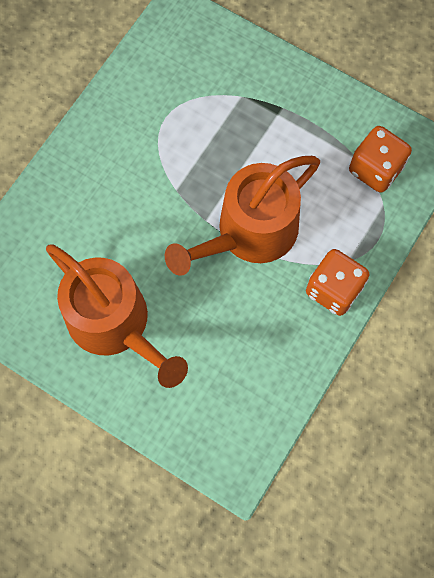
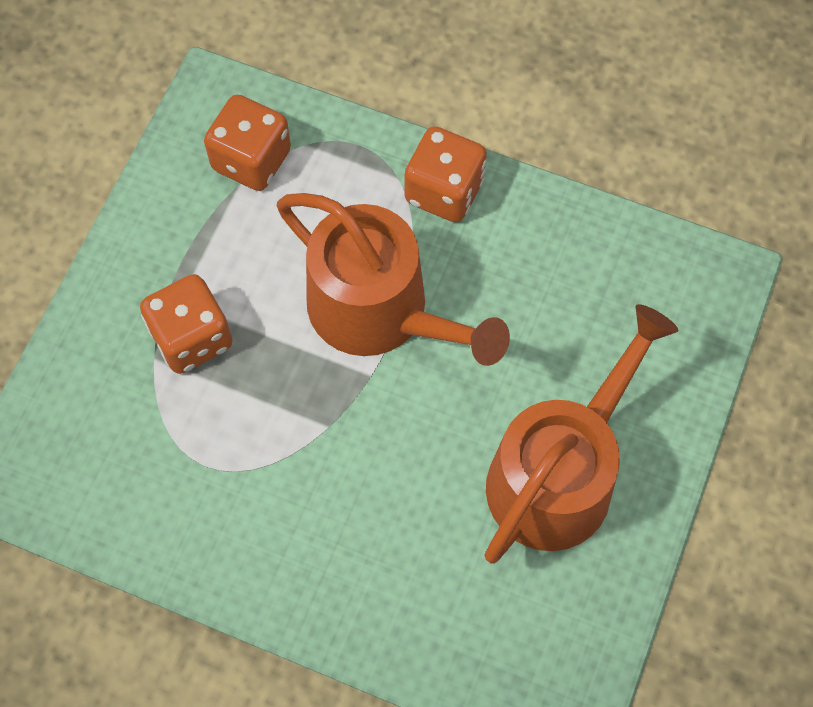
camera: 100 degrees left, 5 degrees down
none -> orange dice [140,274,232,374]

